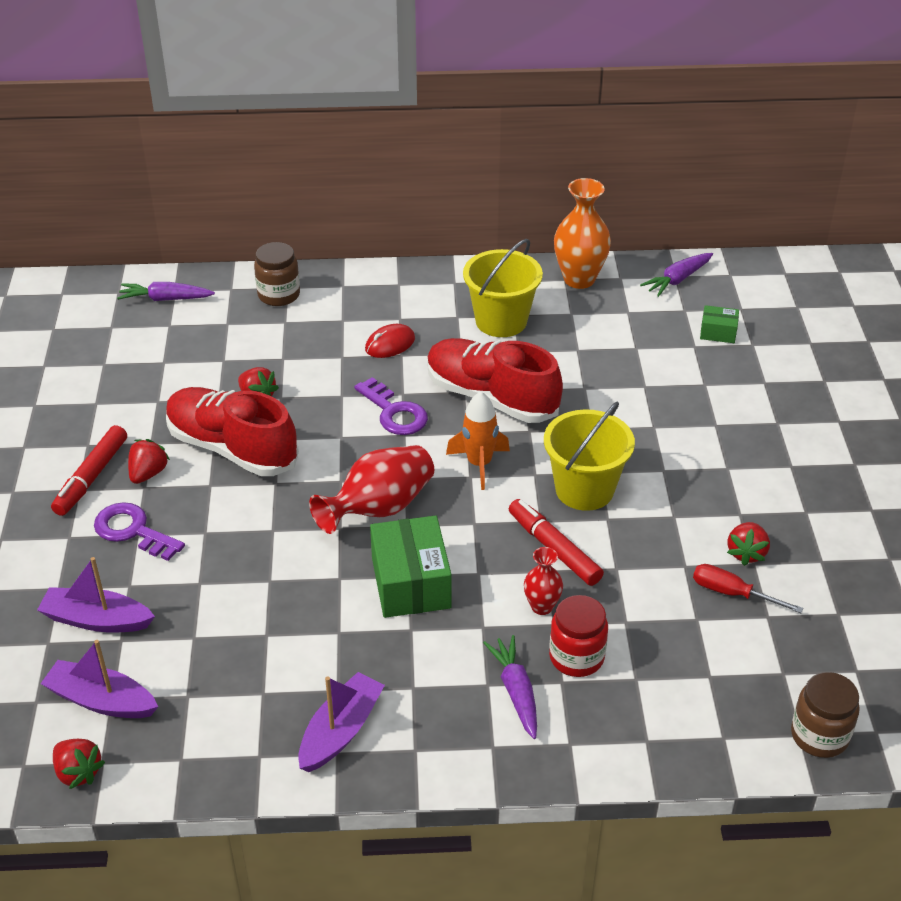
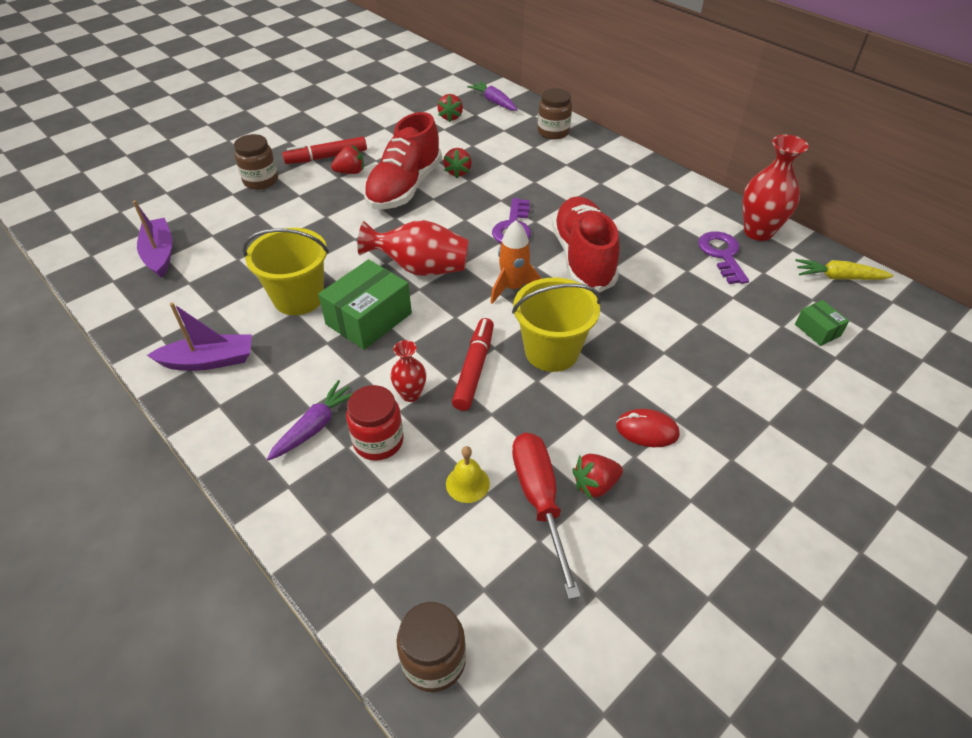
camera: 50 degrees right, 5 degrees up
purple boat [37,557,155,633] -> none
red strawberry [53,739,105,789] -> red strawberry moved to [437,94,463,122]
purple key [94,502,185,561] -> purple key moved to [698,231,749,284]
red shoe [166,387,299,476] -> red shoe turned 150 degrees counterclockwise [363,112,442,210]
red mouse [365,324,415,358] -> red mouse moved to [616,409,680,447]
yellow bucket [463,239,543,337] -> yellow bucket moved to [243,228,329,315]
orange vase [554,178,611,289] -> red vase [742,135,809,241]
purple carrot [640,253,713,297] -> yellow carrot [795,259,894,280]
red screwdriver [693,564,803,613] -> red screwdriver [512,433,581,599], size x1.55
none -> brown jar [234,134,278,190]
none -> yellow bell [446,446,490,503]

